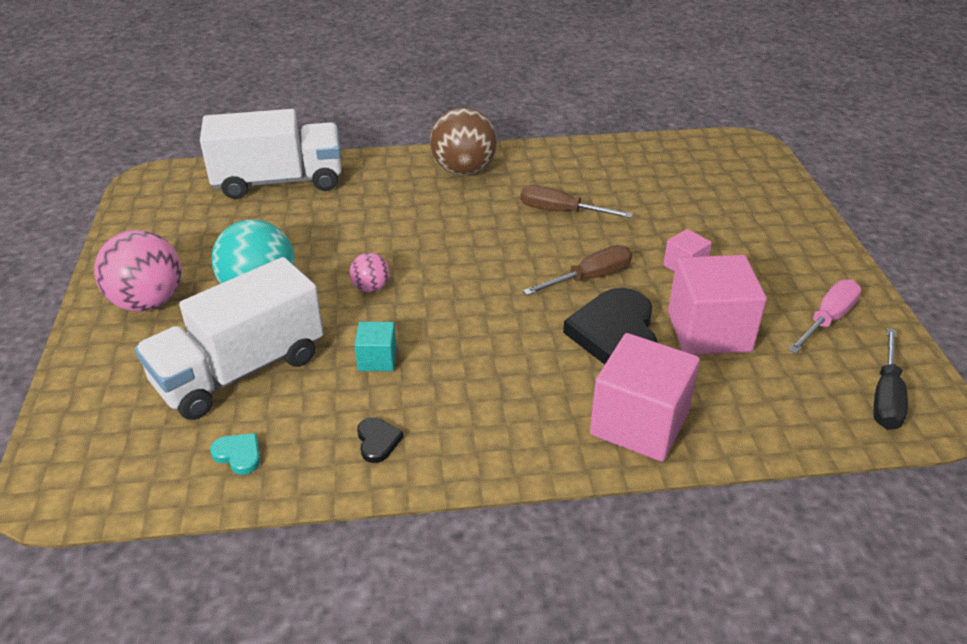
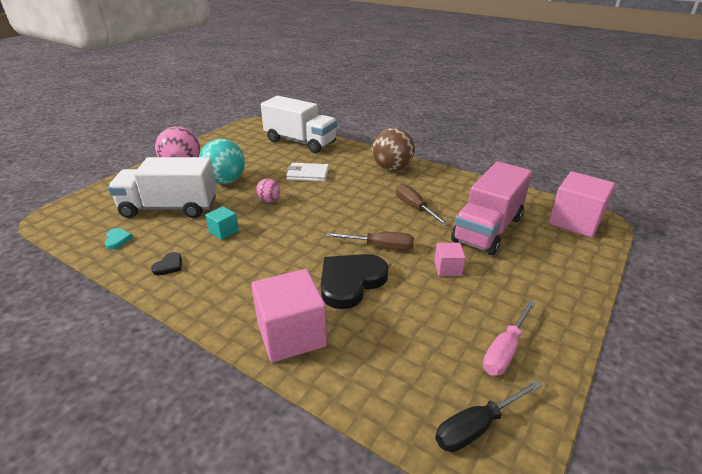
camera: 40 degrees right, 5 degrees down
pink cube [668,255,767,355] -> pink cube moved to [549,171,615,237]
pink screwdriver [788,279,861,353] -> pink screwdriver turned 135 degrees clockwise [483,300,536,376]
none -> white wallet [286,163,329,182]
none -> pink truck [451,161,532,255]

